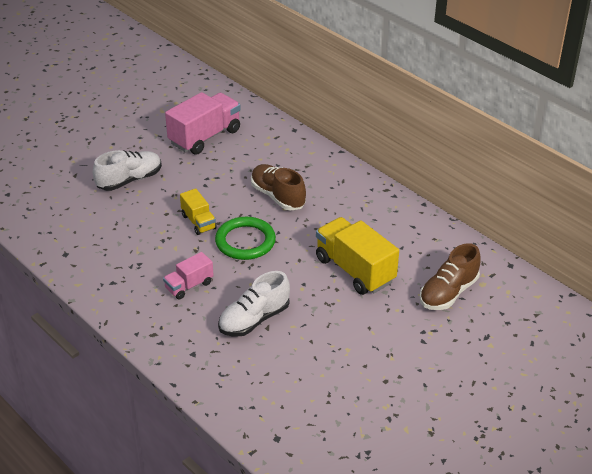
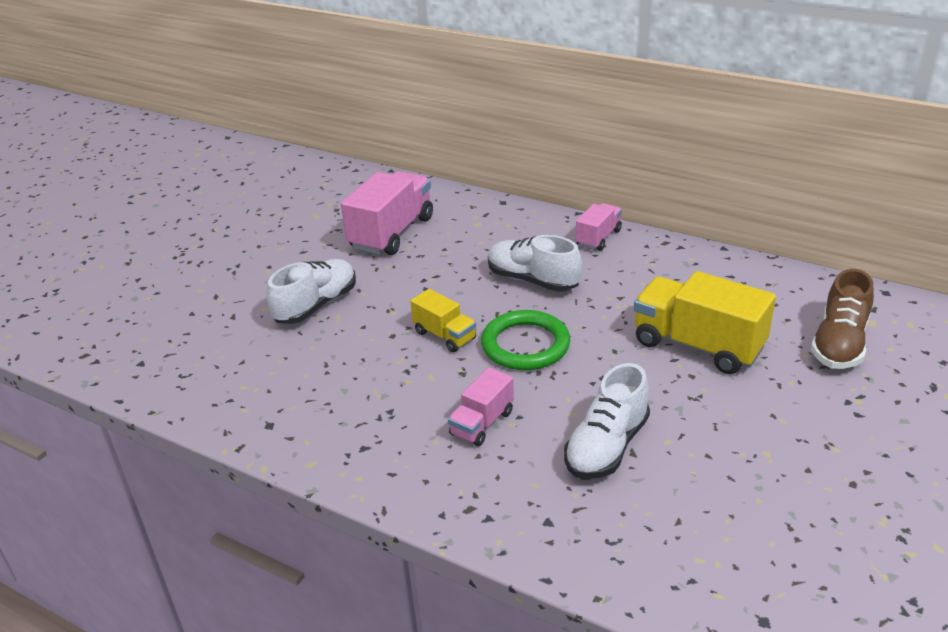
camera: 15 degrees left, 5 degrees down
brown shoe [251,164,306,211] -> white shoe [488,235,583,292]
none -> pink truck [576,203,622,251]

